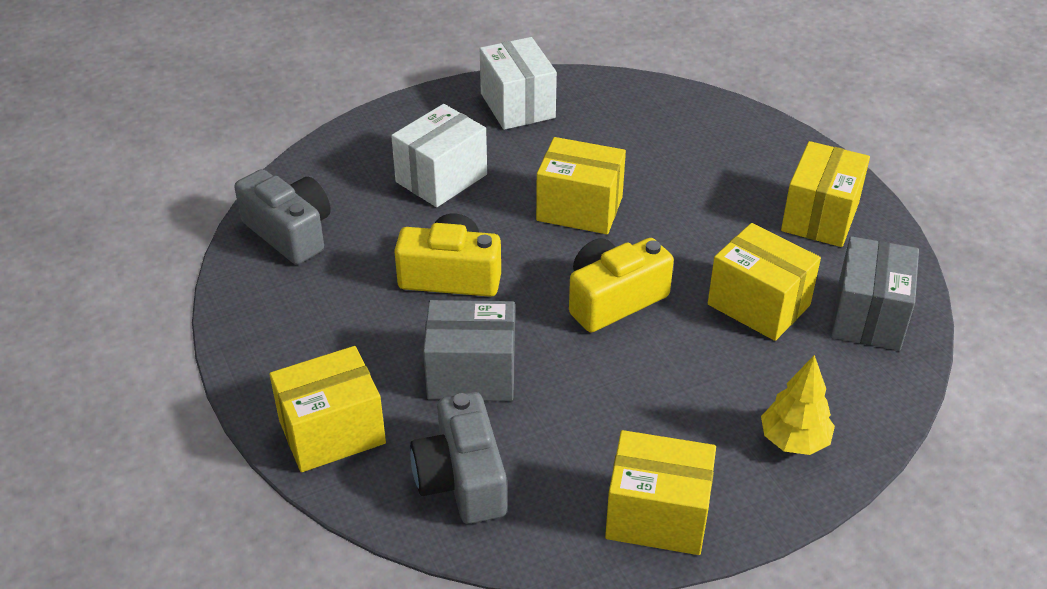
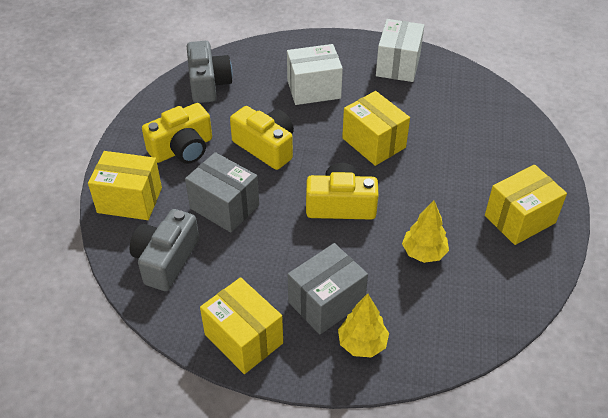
camera: 35 degrees right, 5 degrees up
yellow box [708,223,821,341] -> yellow tree [402,200,449,263]
grey box [831,236,919,351] -> grey box moved to [288,243,368,335]
none -> yellow camera [142,103,212,164]

